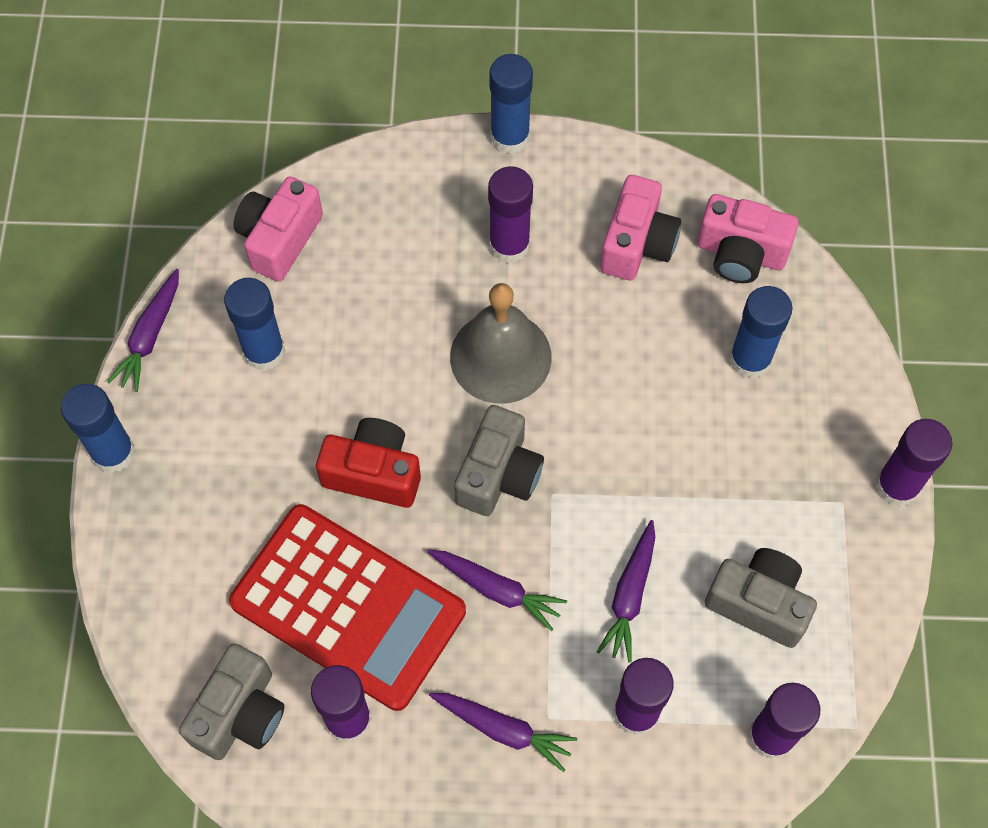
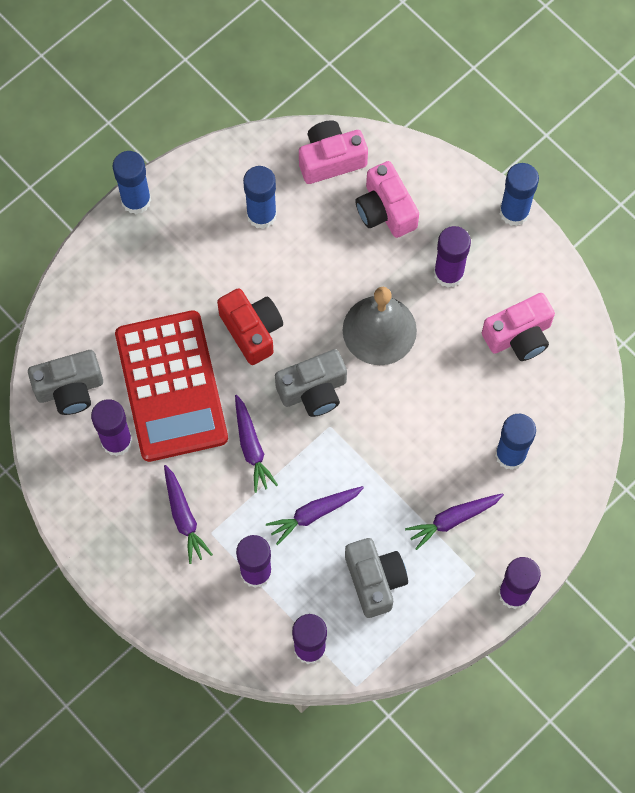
camera: 45 degrees right, 5 degrees up
purple carrot [107,269,179,392] -> purple carrot moved to [405,493,504,550]
pink camera [697,194,799,283] -> pink camera moved to [355,161,419,238]

